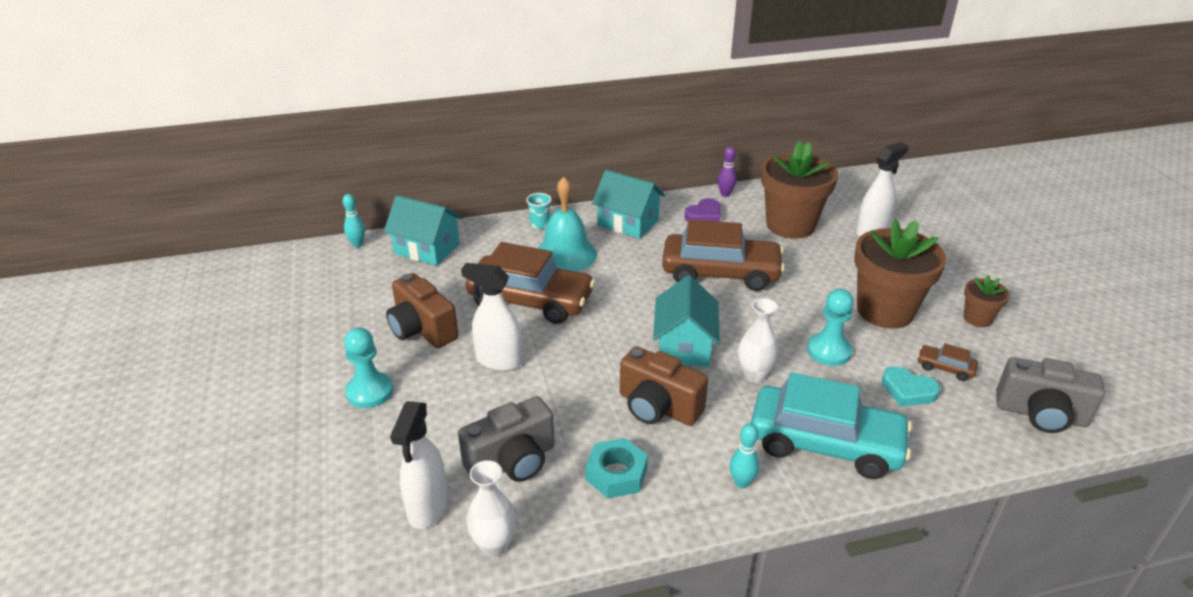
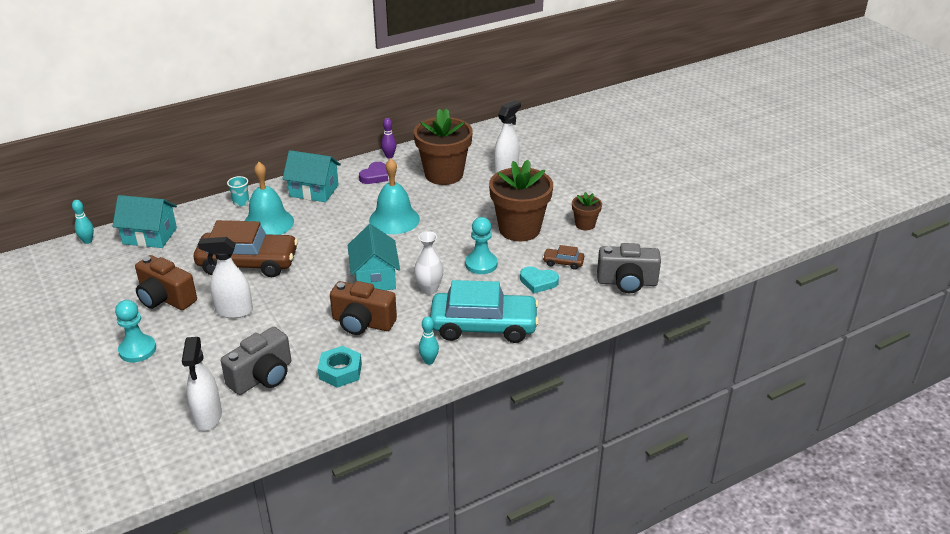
camera: 15 degrees left, 0 degrees up
white vase [466,460,516,557] -> none
brown car [662,219,785,291] -> turquoise bell [369,158,420,234]

